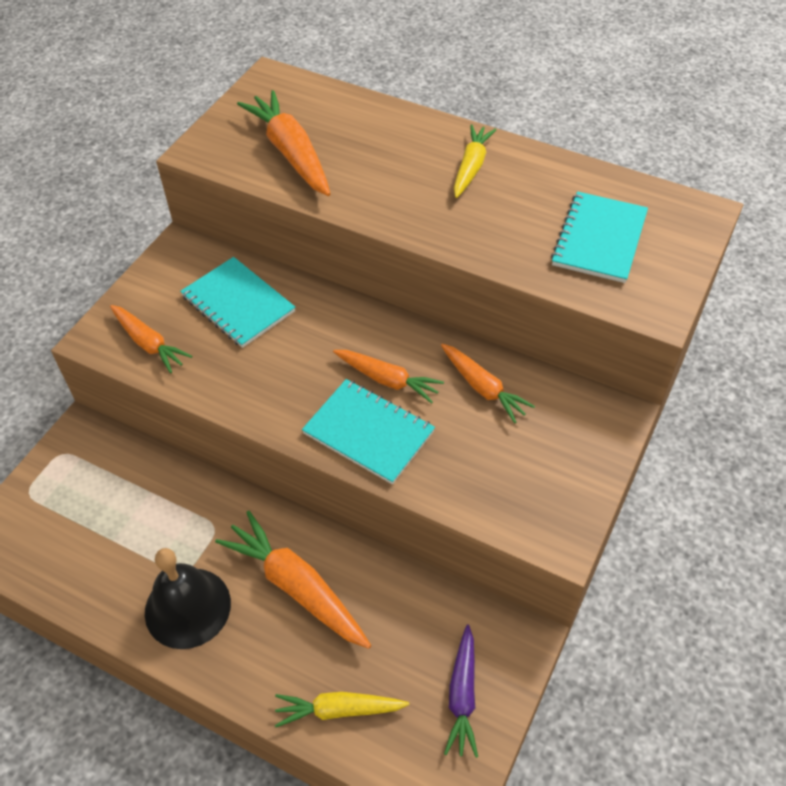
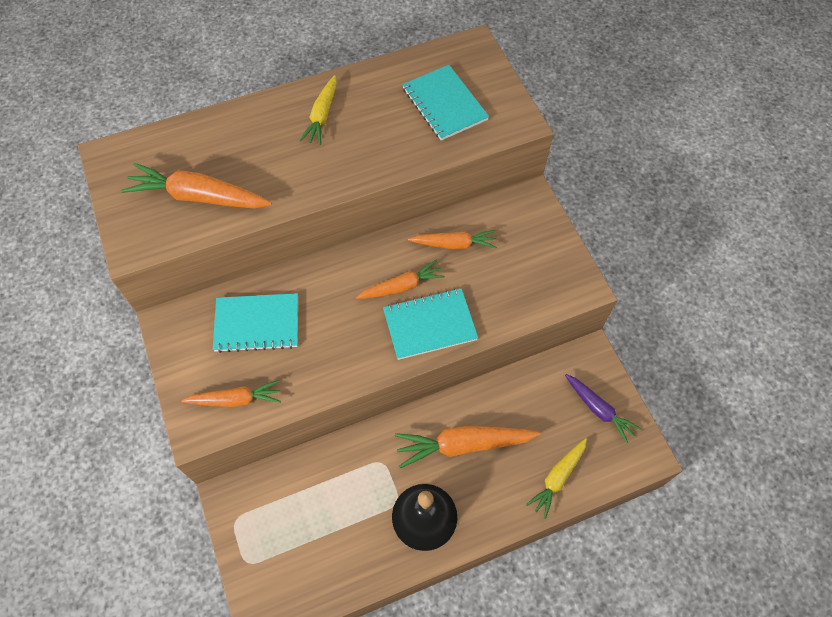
camera: 50 degrees left, 10 degrees up
yellow carrot [454,124,496,198] -> yellow carrot turned 135 degrees counterclockwise [299,75,337,145]

